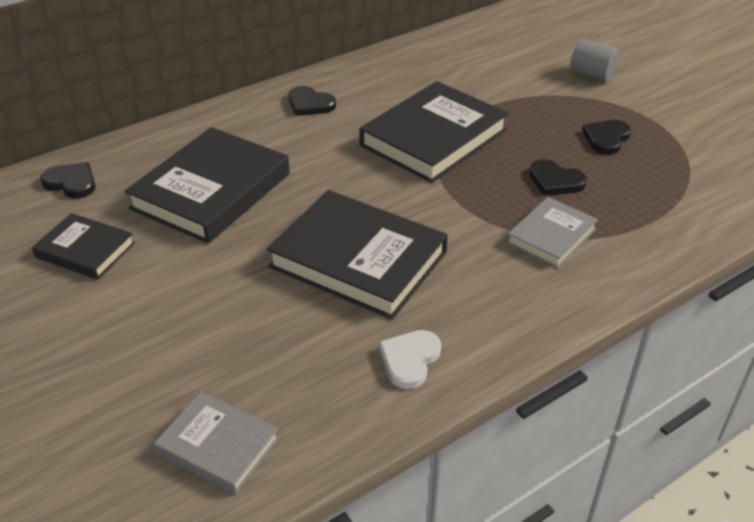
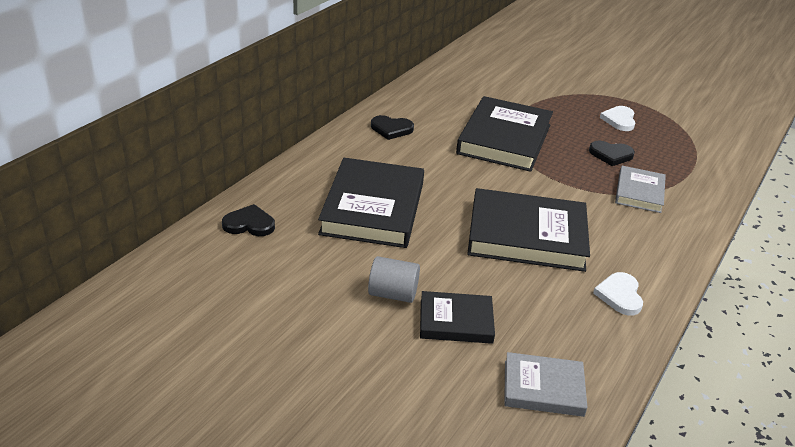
camera: 25 degrees left, 5 degrees down
black book [32,213,135,280] -> black book moved to [420,291,495,344]
grey cylinder [570,39,620,82] -> grey cylinder moved to [368,256,420,303]
black heart [582,120,631,155] -> white heart [600,106,636,131]

